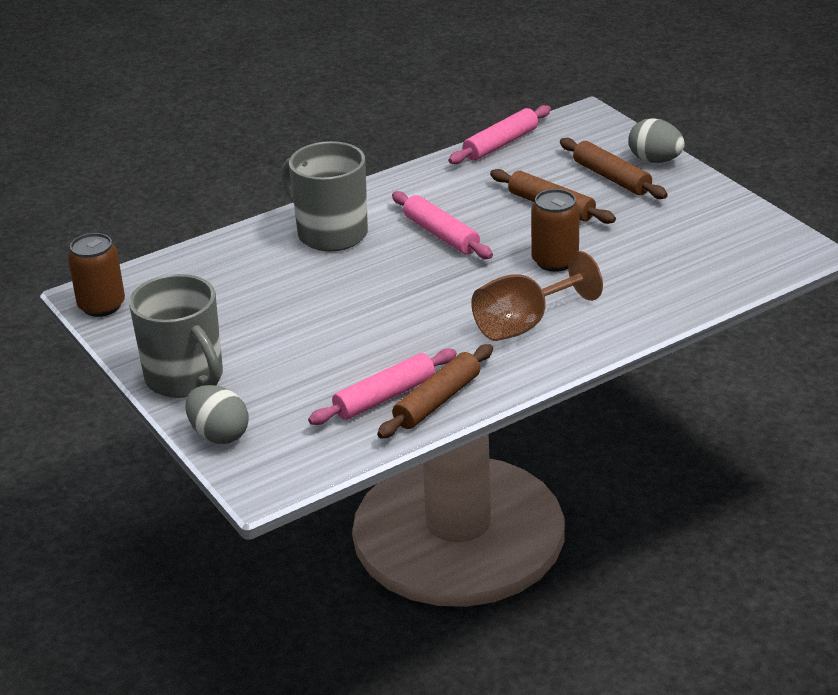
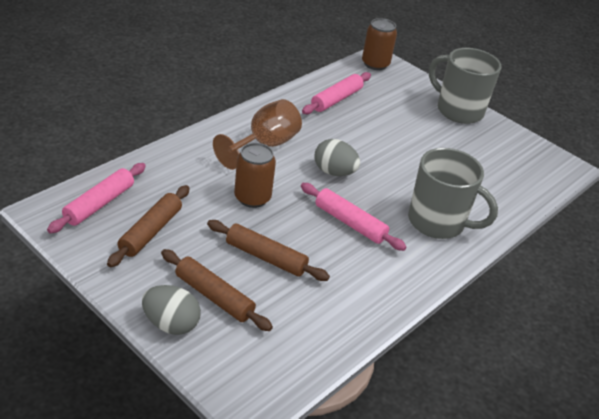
camera: 160 degrees right, 5 degrees up
brown can [68,233,125,317] -> brown can moved to [362,18,397,70]
grey egg [185,385,249,444] -> grey egg moved to [314,139,360,176]
brown rolling pin [377,344,493,439] -> brown rolling pin moved to [107,185,190,267]
pink rolling pin [448,105,551,164] -> pink rolling pin moved to [47,163,146,233]

